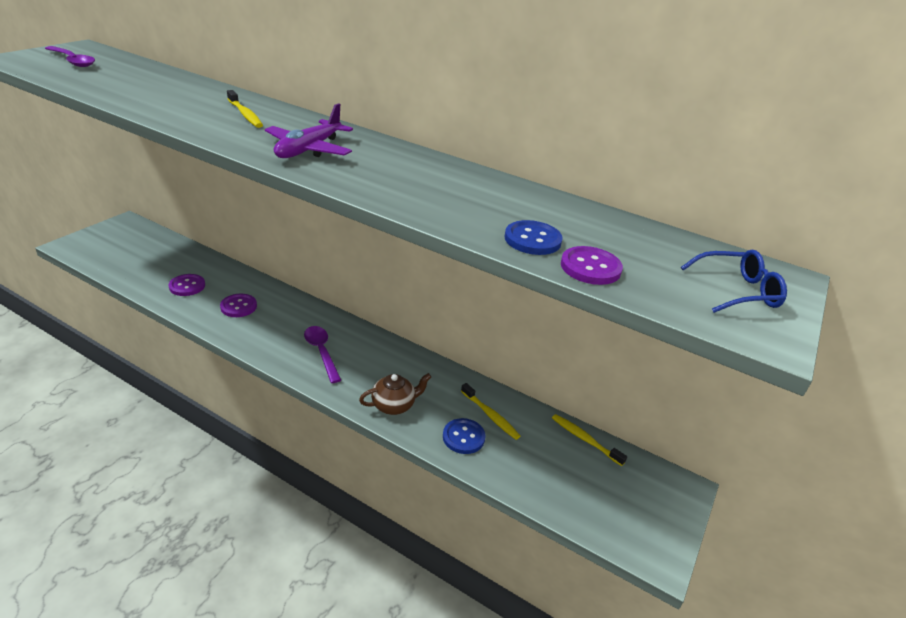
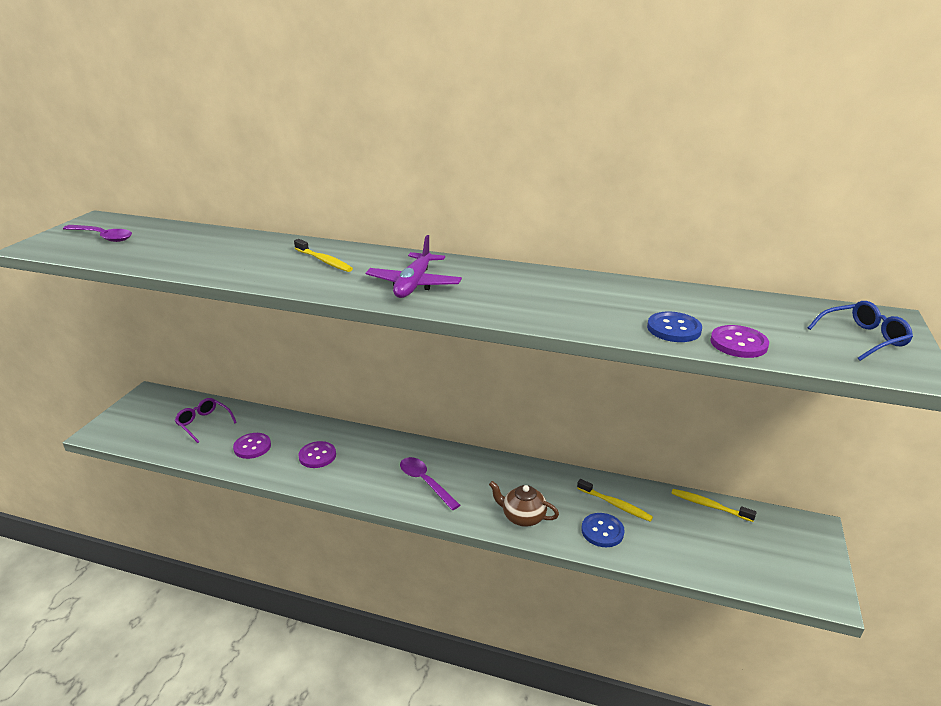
camera: 10 degrees left, 5 degrees down
brown teapot [359,373,431,415] -> brown teapot turned 120 degrees counterclockwise [489,481,559,527]
none -> purple glasses [175,398,237,443]

